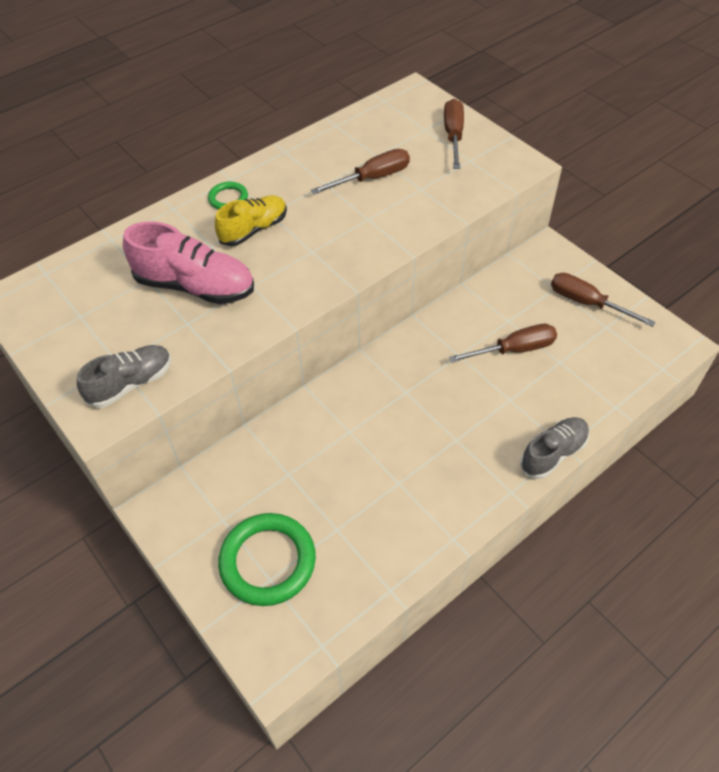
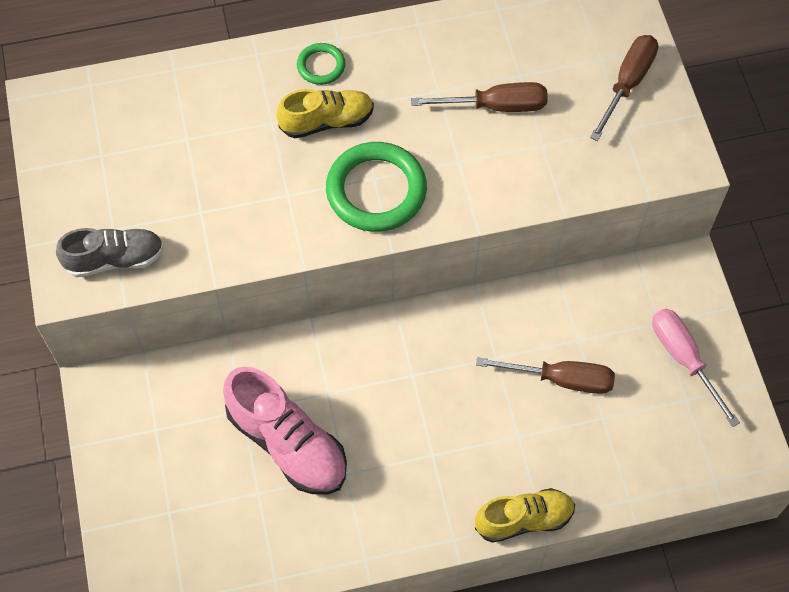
camera: 25 degrees right, 10 degrees up
pink shoe [123,221,254,304] -> pink shoe moved to [223,367,347,494]
green ring [218,513,316,606] -> green ring moved to [326,142,427,232]
grey shoe [520,417,589,479] -> yellow shoe [475,488,575,543]
brown screwdriver [551,273,656,327] -> pink screwdriver [652,309,740,427]

